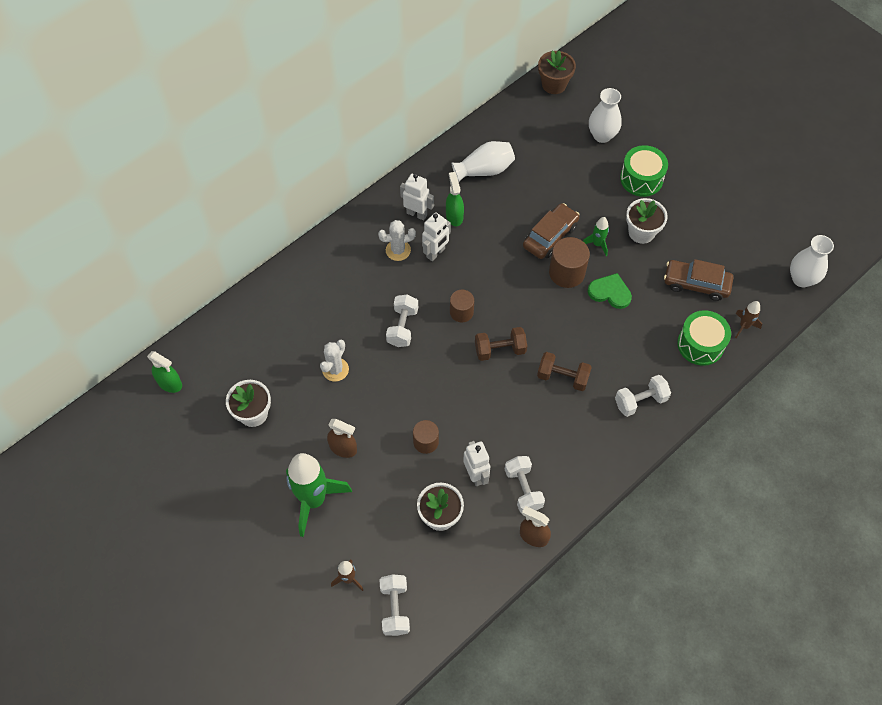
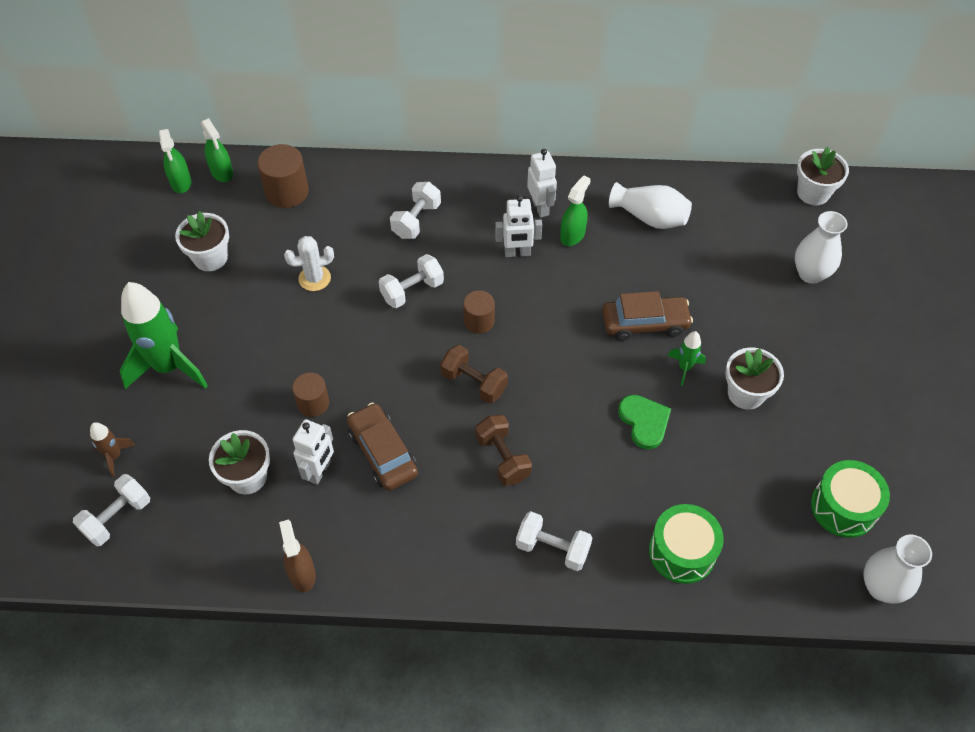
camera: 45 degrees right, 5 degrees down
brown spray bottle [327,419,357,458] -> none
white cactus [378,220,416,261] -> none
white dumbbell [505,456,545,513] -> white dumbbell moved to [390,182,441,239]
brown flower pot [538,51,576,94] -> white flower pot [797,147,849,205]
brown cylinder [549,237,590,288] -> brown cylinder moved to [257,144,309,208]
green drum [620,145,668,197] -> green drum moved to [811,460,890,538]
brown car [664,259,733,301] -> brown car moved to [347,402,418,491]
brown rocket [735,301,762,338] -> none
none -> green spray bottle [200,118,233,182]

